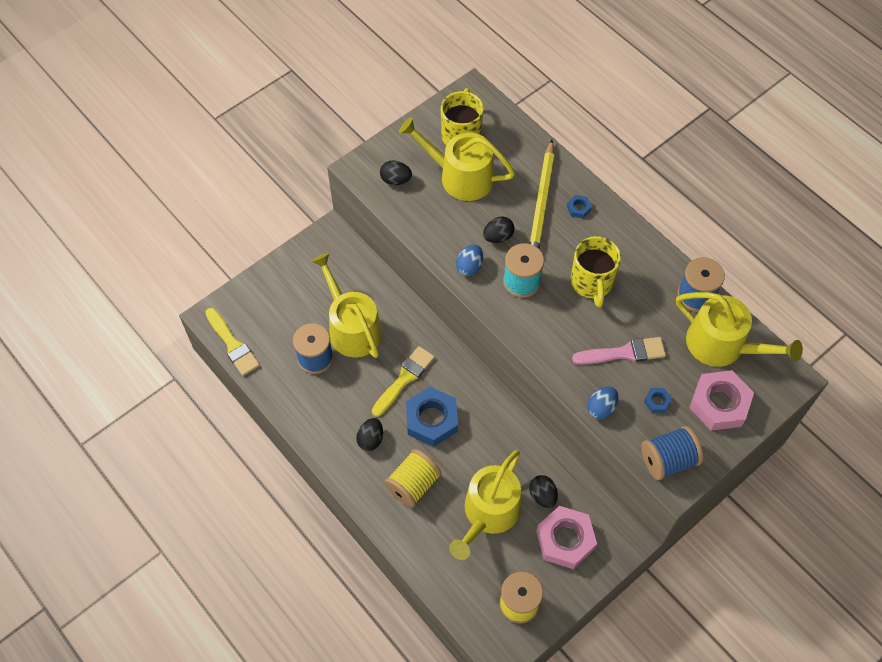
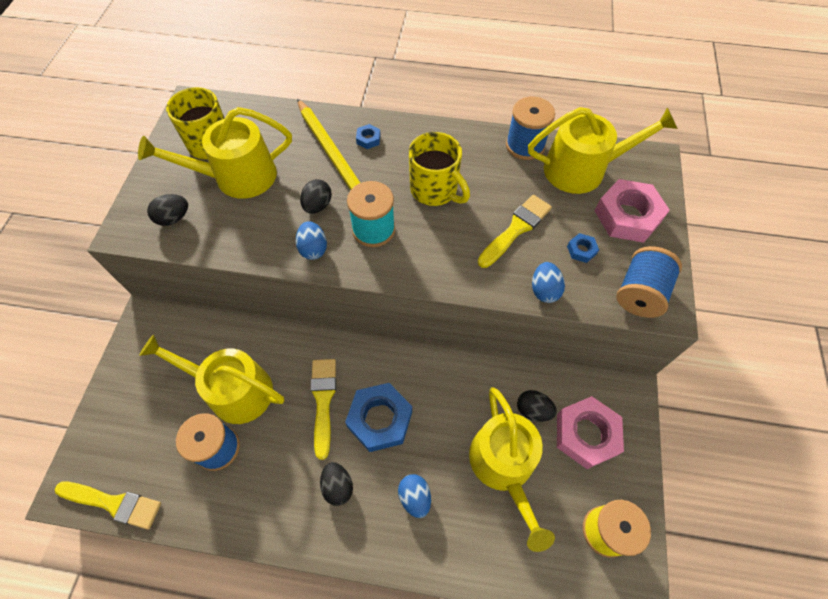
camera: 40 degrees left, 0 degrees up
yellow spool [384,449,442,507] -> blue egg [398,474,431,518]
pink brush [572,337,666,365] -> yellow brush [478,195,552,268]

